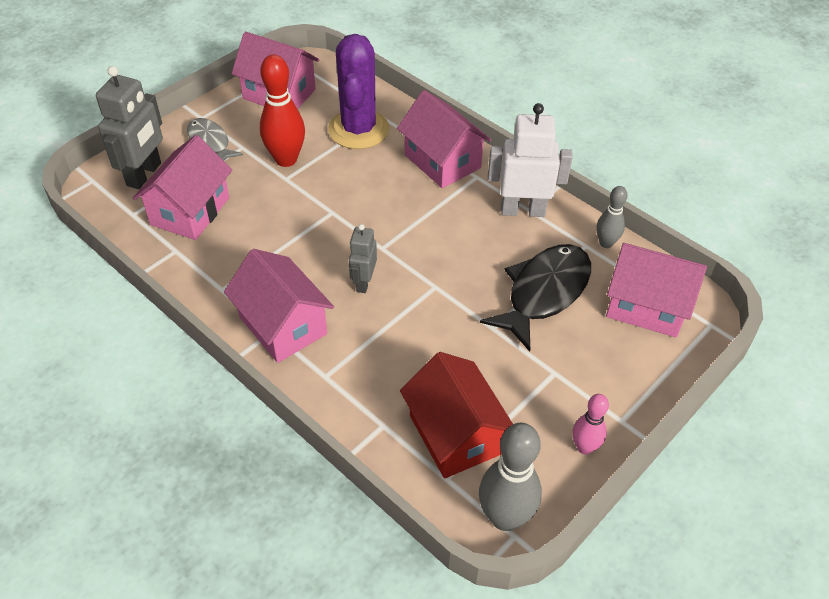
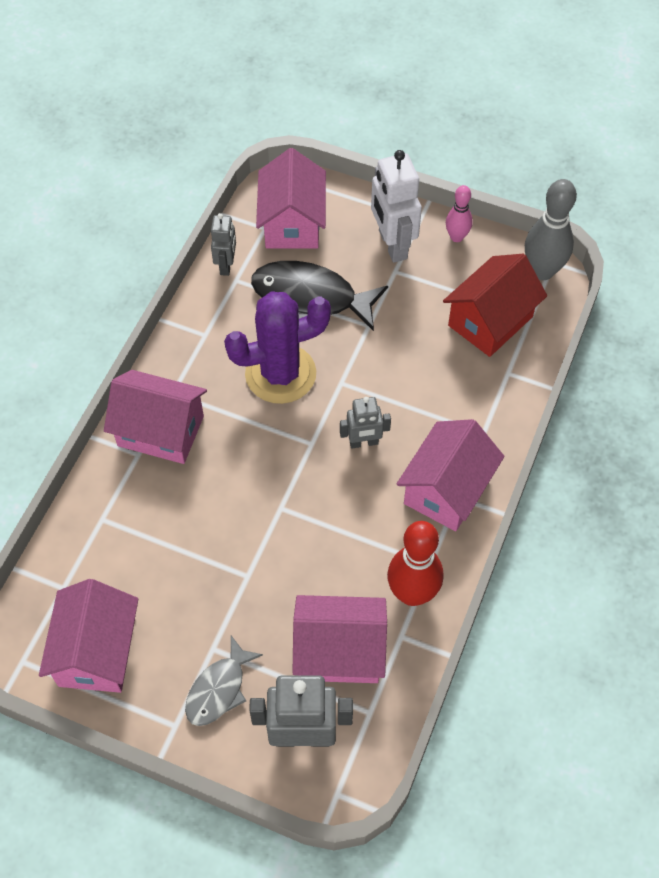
camera: 110 degrees left, 10 degrees up
red bowling pin [260,54,305,167] -> red bowling pin moved to [387,521,443,606]
purple cactus [328,34,389,149] -> purple cactus moved to [224,291,331,404]
pink house [397,90,491,188] -> pink house turned 75 degrees clockwise [104,370,207,464]
white robot [488,103,573,217] -> white robot moved to [371,150,422,263]
grey bowling pin [596,186,628,248] -> grey robot [211,213,236,276]

